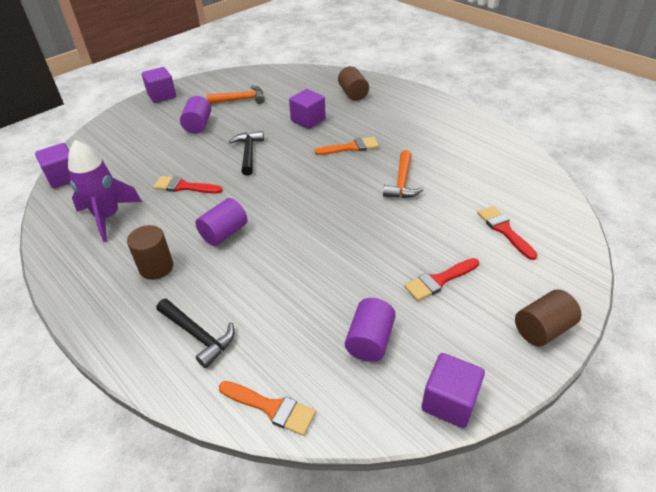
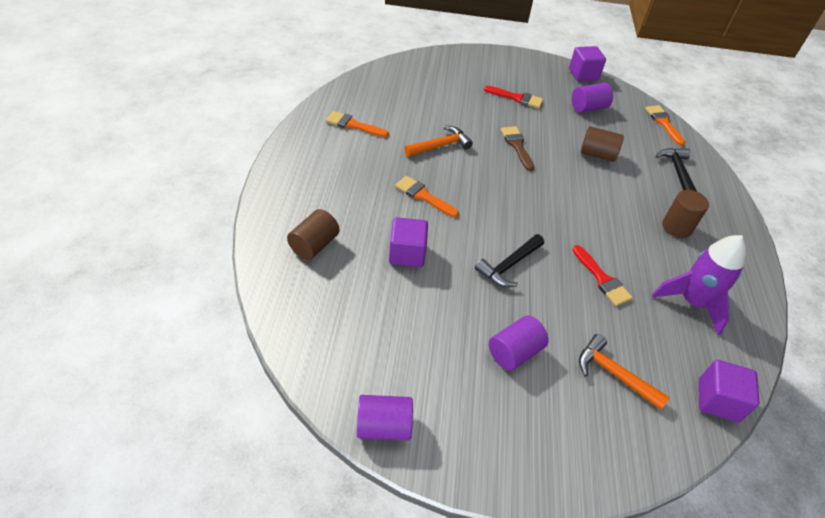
camera: 135 degrees left, 5 degrees up
purple cube [142,67,176,103] -> none
purple cylinder [195,198,248,246] -> purple cylinder moved to [357,395,413,440]
orange hammer [206,85,265,104] -> orange hammer moved to [579,334,670,410]
red brush [477,206,538,260] -> none
brown cylinder [515,290,581,346] -> brown cylinder moved to [581,126,624,162]
none -> orange brush [326,111,389,137]
none -> brown brush [501,126,534,171]

